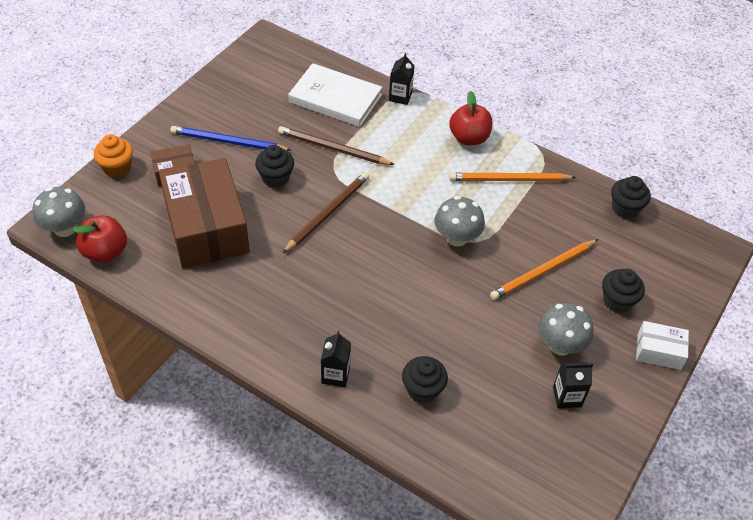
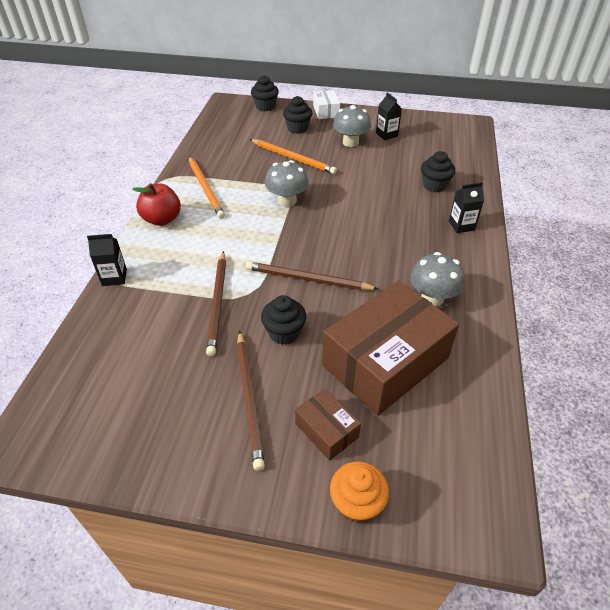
camera: 110 degrees left, 5 degrees down
grey mushroom [33,187,85,237] -> grey mushroom moved to [410,252,465,306]
red apple [73,215,127,263] -> none
blue pencil [170,126,291,151] -> brown pencil [237,331,265,471]
white book [289,63,382,127] -> none
black cupcake [611,176,651,219] -> black cupcake moved to [251,75,279,112]

